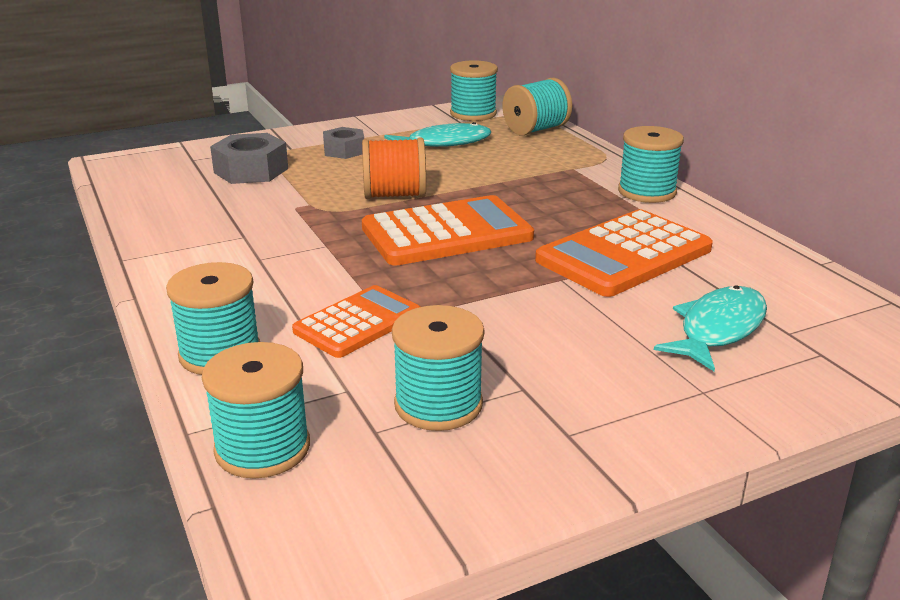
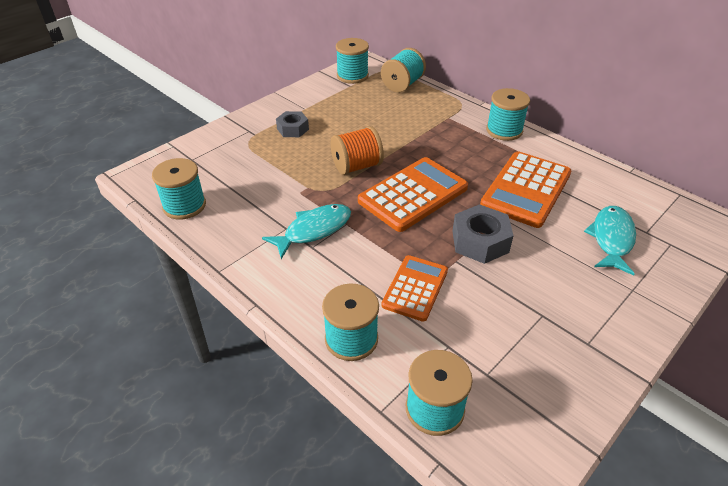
camera: 20 degrees left, 15 degrees up
grey nut [210,133,288,184] -> grey nut moved to [452,204,514,264]
turquoise fish [384,122,491,147] -> turquoise fish moved to [262,204,351,259]
turquoise spool [392,305,484,431] -> turquoise spool moved to [152,158,206,220]

